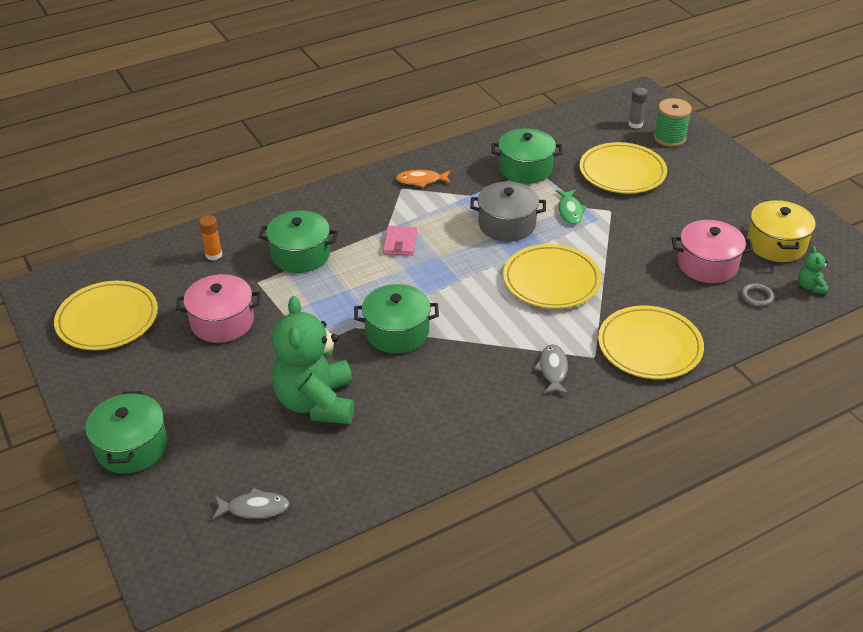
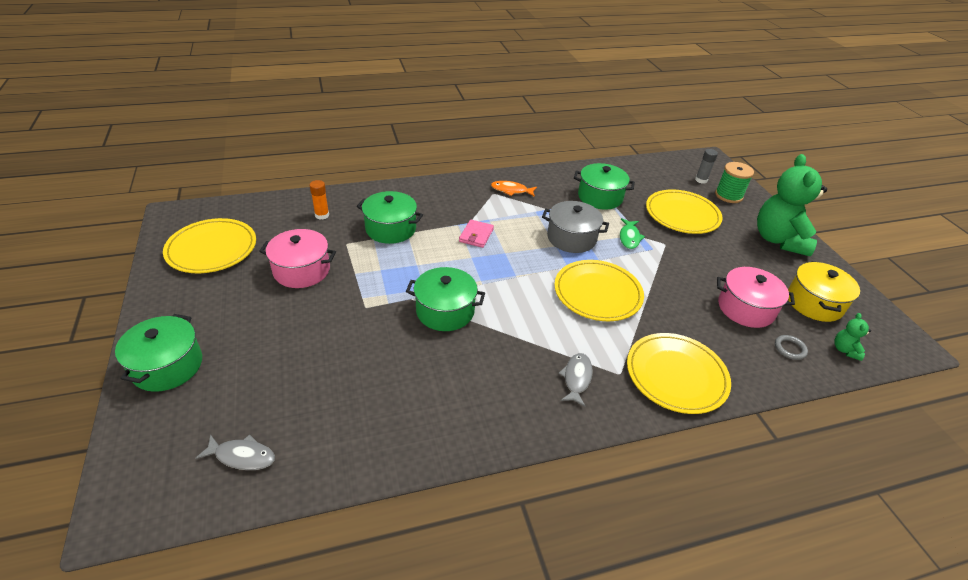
camera: 10 degrees right, 0 degrees up
green teddy bear [272,296,354,424] -> green teddy bear moved to [757,154,827,256]

